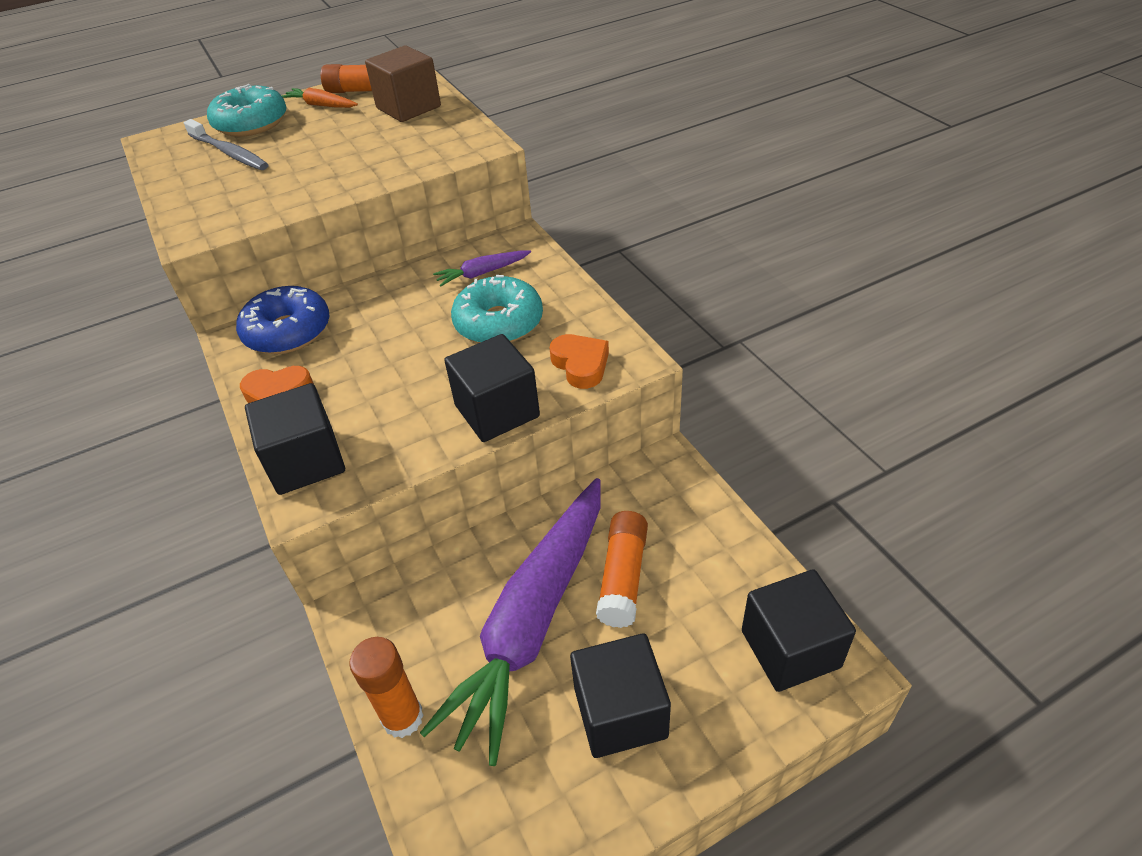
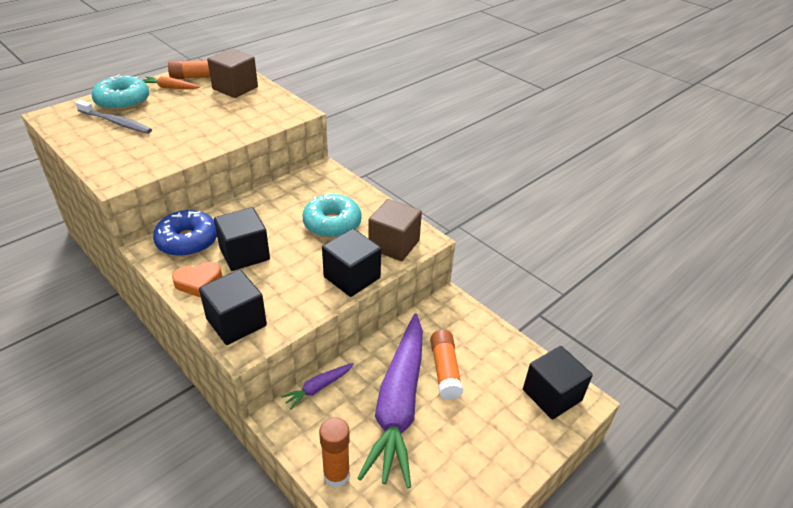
camera: 20 degrees left, 5 degrees down
purple carrot [433,250,531,287] -> purple carrot moved to [281,363,354,410]
orange heart [549,334,609,389] -> brown cube [368,199,422,261]
black cube [570,633,671,758] -> black cube moved to [214,207,270,271]

